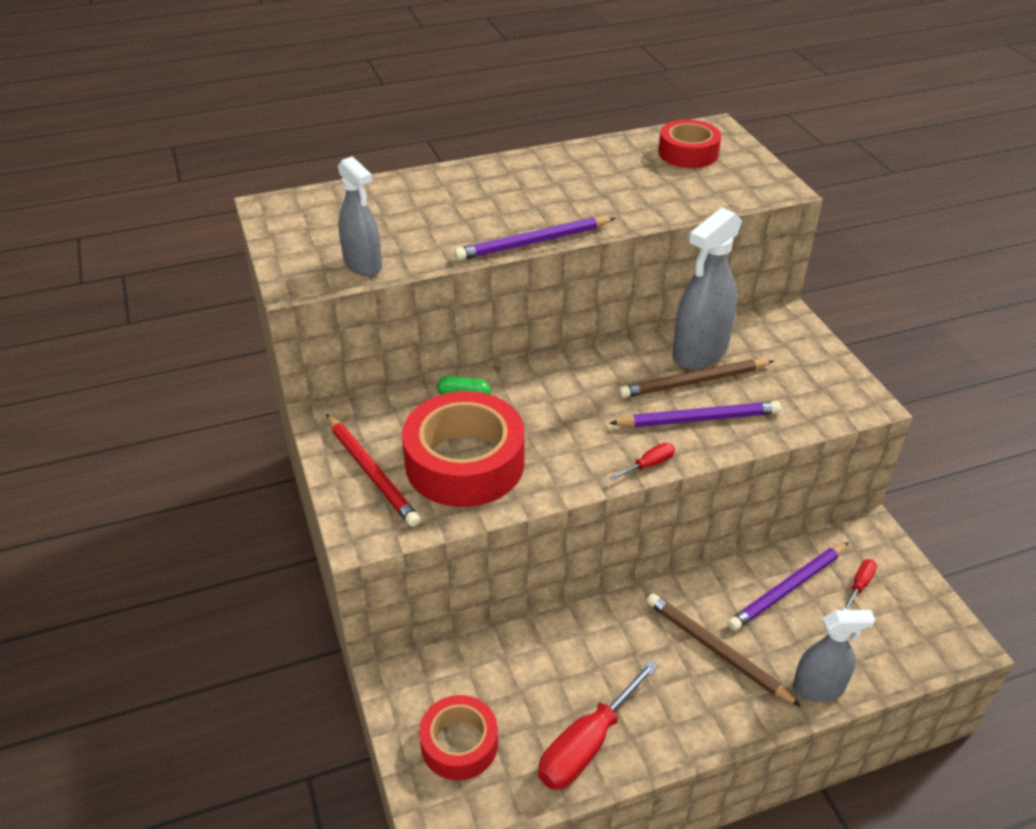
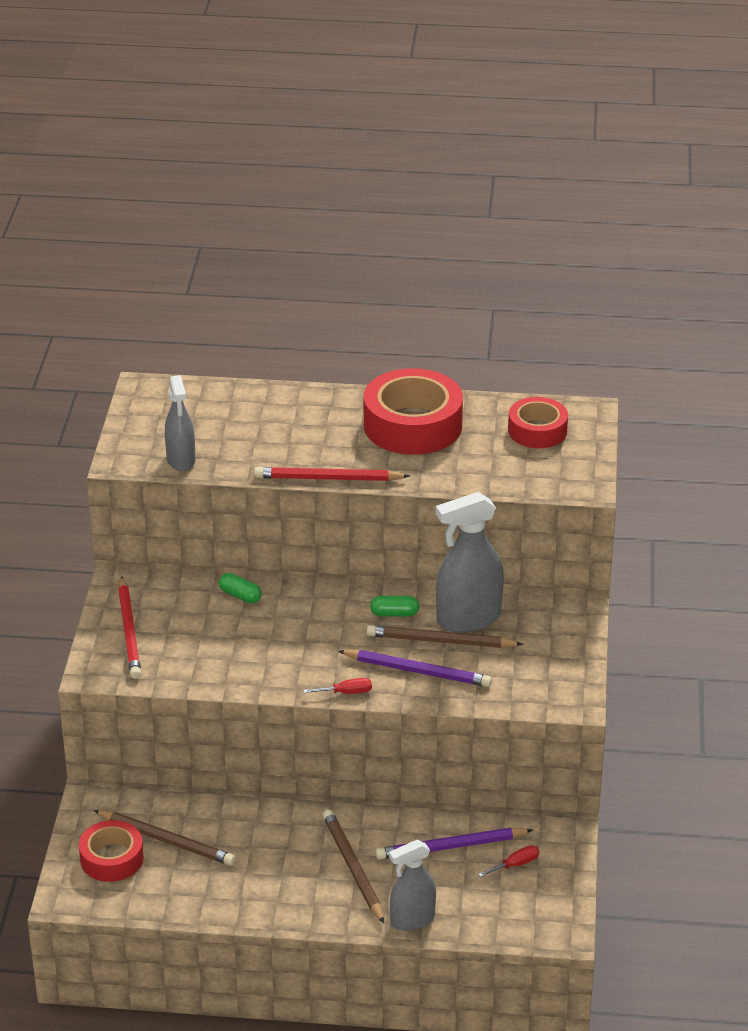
camera: 25 degrees right, 5 degrees down
red tape [402,391,525,507] -> red tape moved to [364,368,463,455]
purple pencil [454,217,616,261] -> red pencil [254,467,410,481]
red screwdriver [538,660,658,790] -> none
grey spray bottle [793,610,875,702] -> grey spray bottle turned 135 degrees clockwise [389,840,436,931]
none -> brown pencil [93,810,235,865]
none -> green capsule [370,596,419,616]

